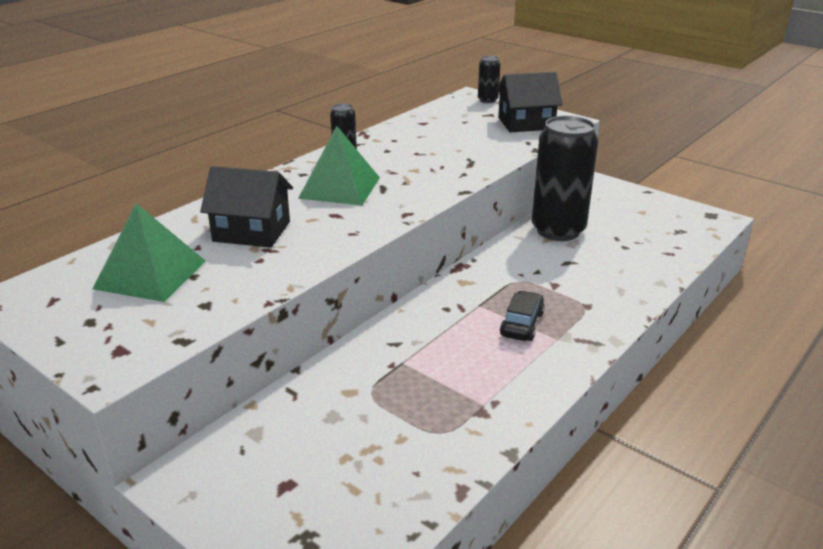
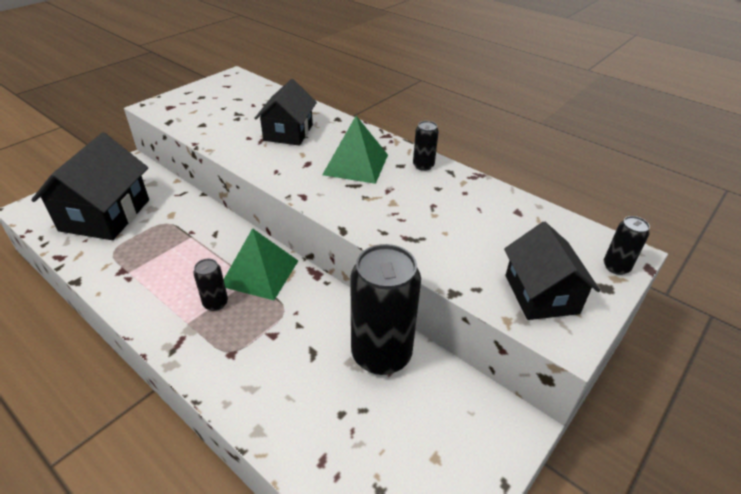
camera: 90 degrees right, 10 degrees up
green pyramid [93,203,205,302] -> green pyramid moved to [224,228,298,300]
black car [500,291,545,341] -> black can [193,259,228,311]
none -> black house [31,132,149,240]

